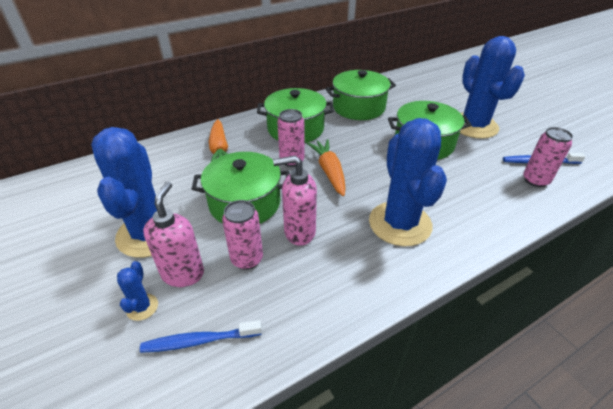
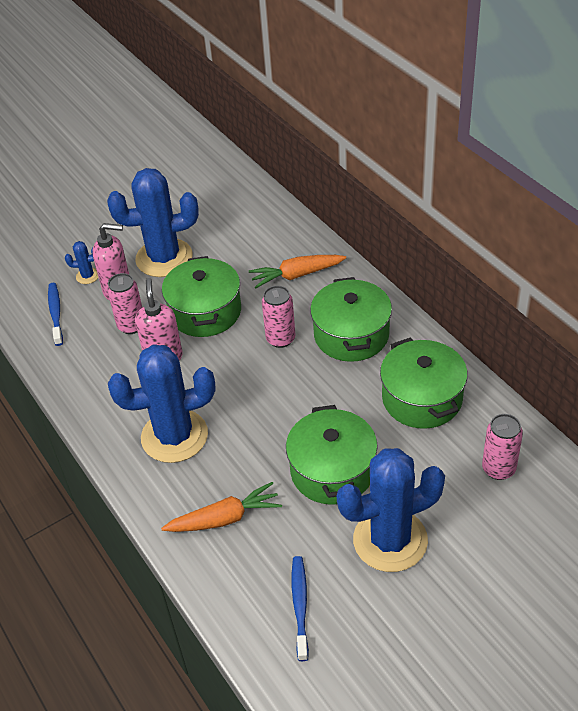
camera: 90 degrees right, 5 degrees up
orange carrot [307,139,346,196] -> orange carrot moved to [161,482,282,532]
pink can [523,127,573,187] -> pink can moved to [482,414,523,480]

